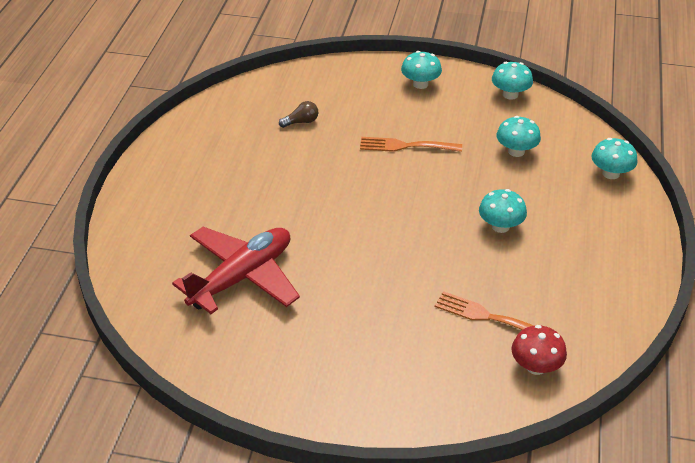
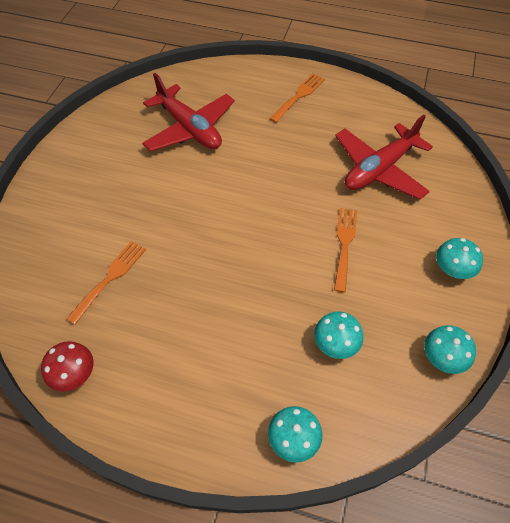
camera: 95 degrees right, 15 degrees up
brown light bulb [279,101,318,128] -> red plane [335,115,433,200]
turquoise mushroom [479,189,527,233] -> none
red mushroom [511,325,567,375] -> red mushroom moved to [41,341,94,392]
none -> orange fork [269,73,325,123]

